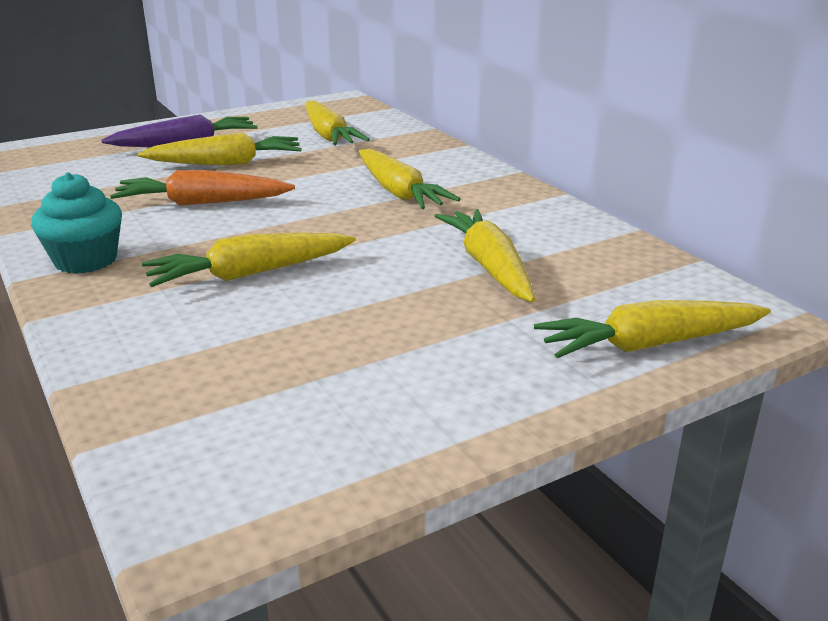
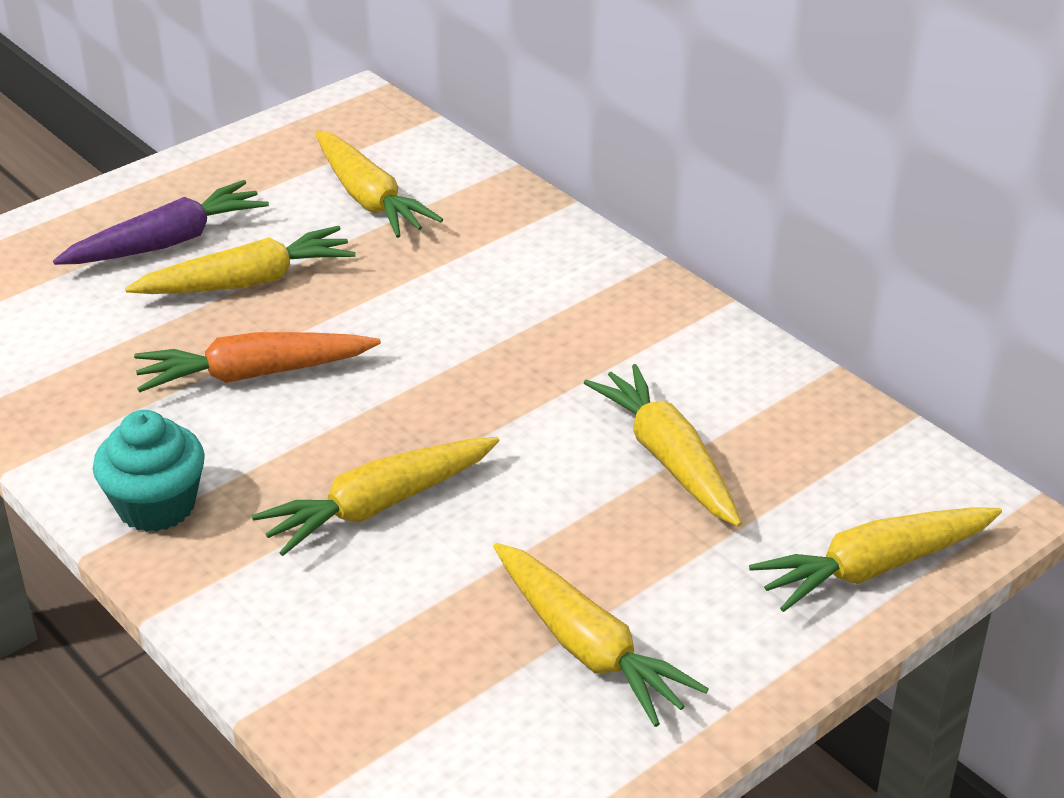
camera: 10 degrees left, 10 degrees up
yellow carrot [359,149,460,209] -> yellow carrot moved to [493,543,709,727]

